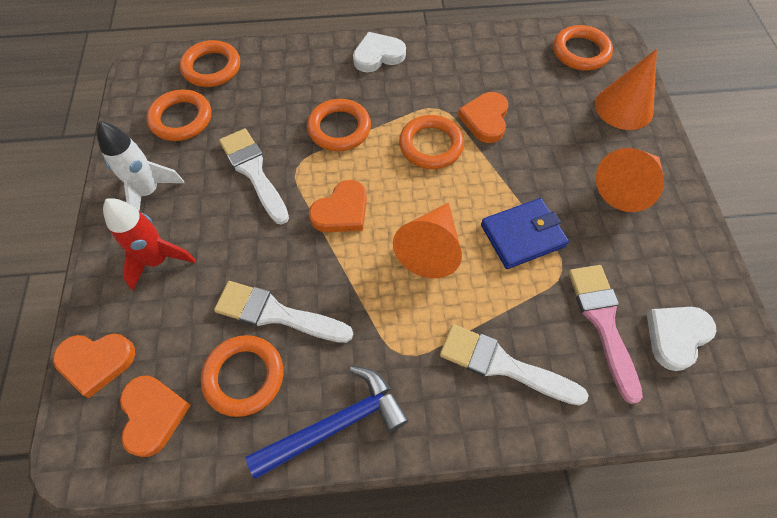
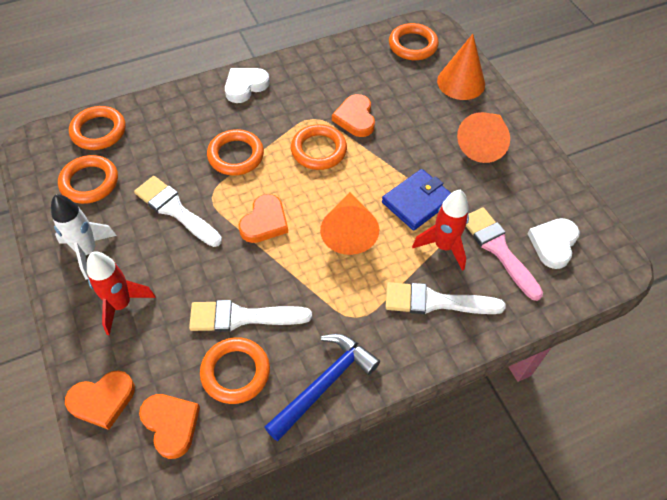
camera: 20 degrees left, 5 degrees down
none -> red rocket [412,190,469,271]

